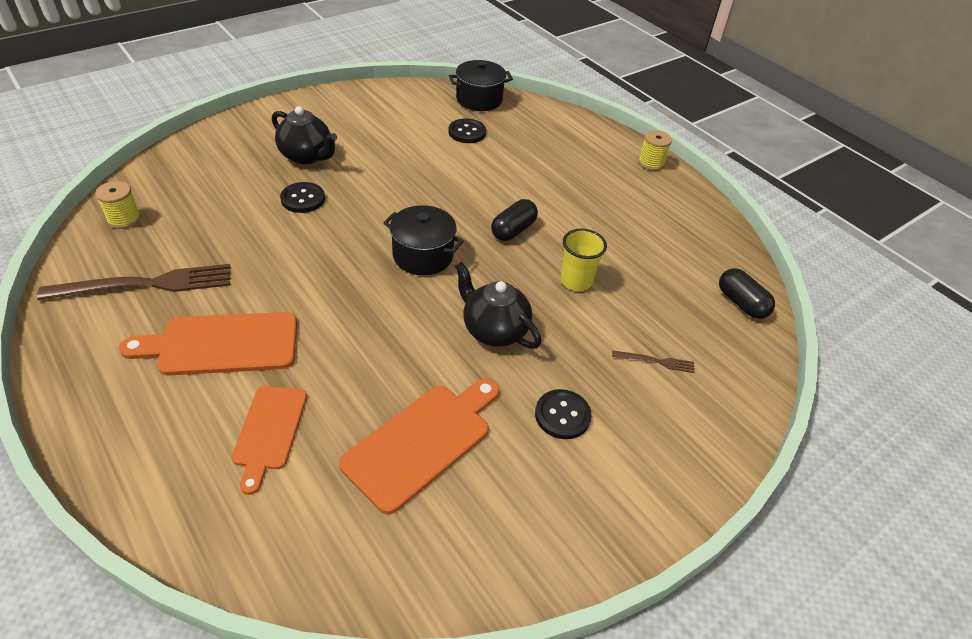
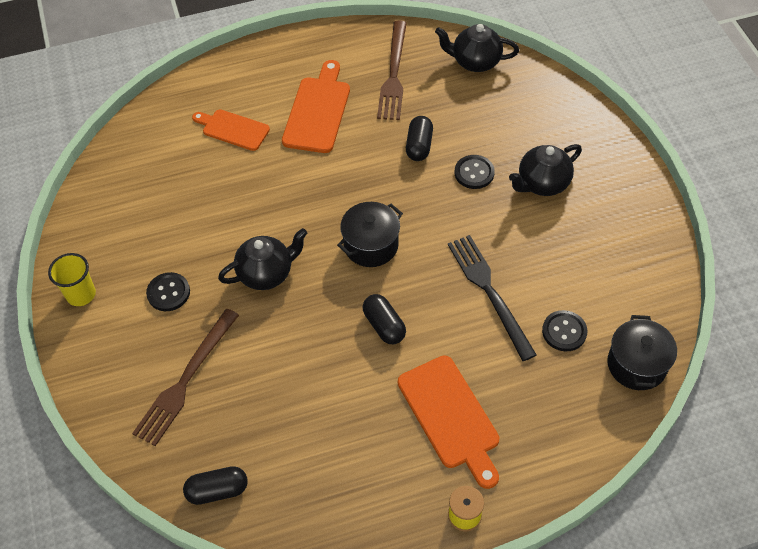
camera: 115 degrees right, 10 degrees up
yellow spool [95,181,141,229] -> black teapot [435,24,519,72]
orange cutting board [339,378,499,514] -> orange cutting board moved to [398,355,499,489]
yellow cup [560,229,607,291] -> yellow cup moved to [48,253,96,306]
brown fork [612,351,695,373] -> brown fork [132,309,239,446], size x2.22
none -> black capsule [406,116,433,161]
none -> black fork [448,235,537,361]

